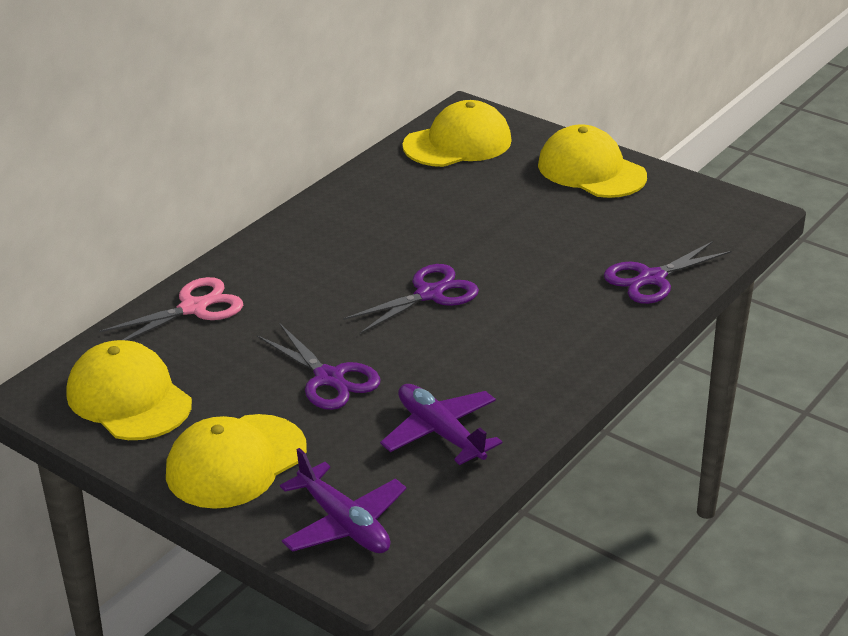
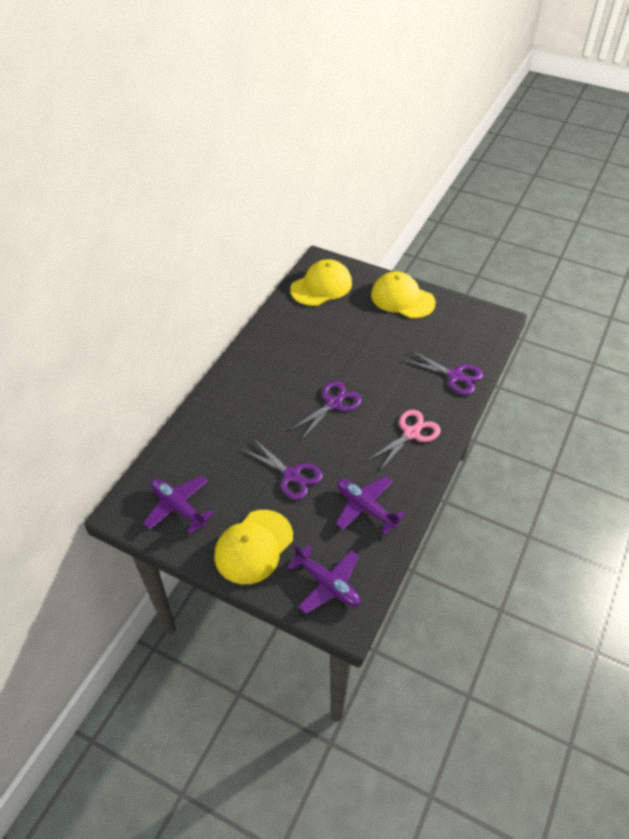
camera: 10 degrees left, 15 degrees up
yellow cap [66,340,192,440] -> purple plane [143,476,214,534]
pink scissors [99,277,243,341] -> pink scissors moved to [367,410,441,470]
purple scissors [604,241,731,304] -> purple scissors turned 105 degrees counterclockwise [404,350,483,395]

